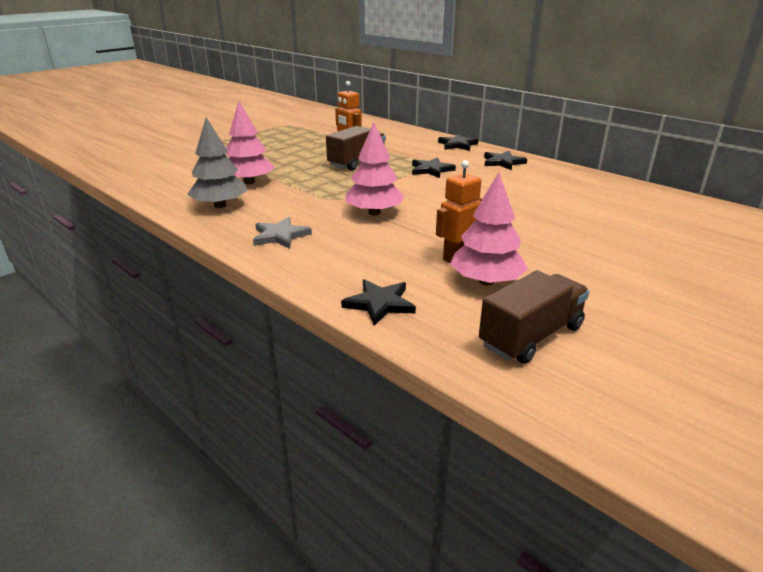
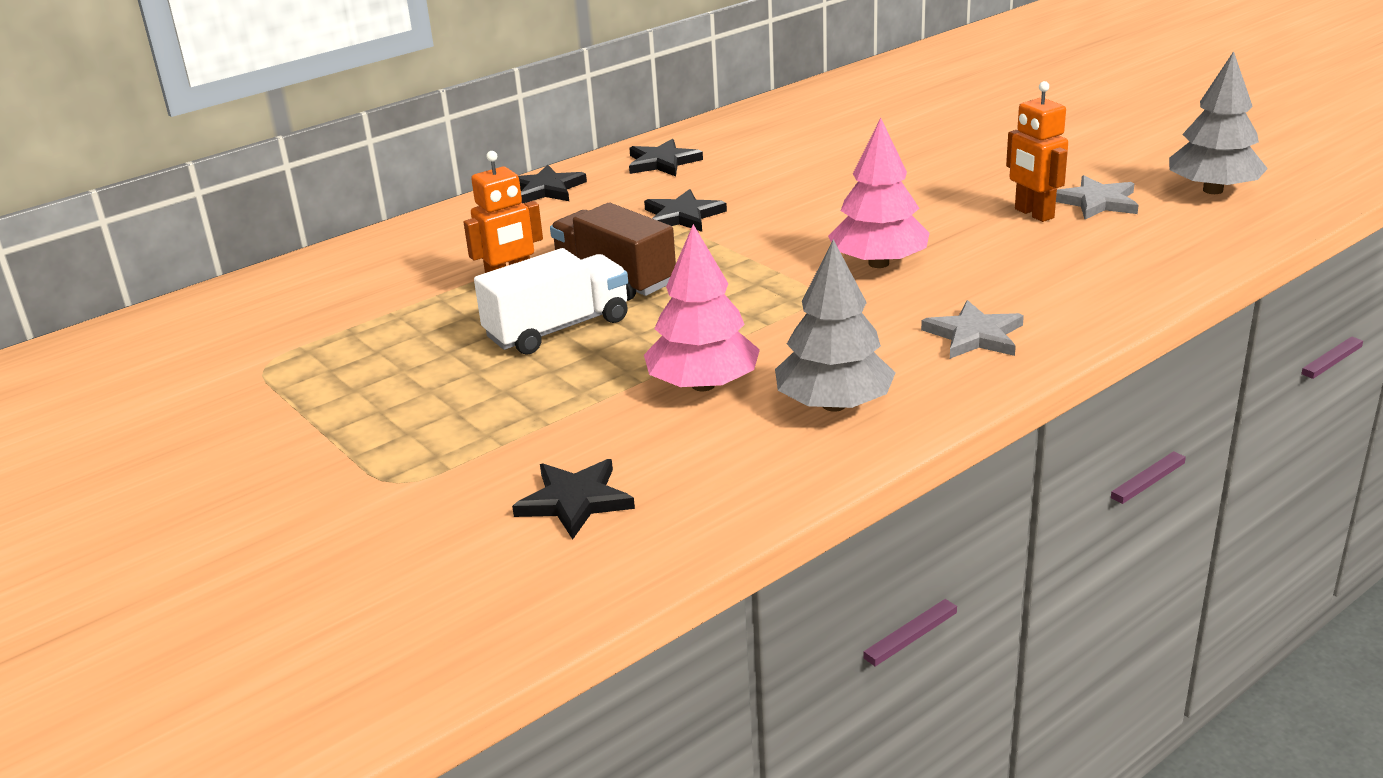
camera: 80 degrees left, 0 degrees up
black star [341,279,416,326] -> black star moved to [512,459,635,539]
pink tree [450,172,528,285] -> grey star [1056,175,1139,219]
brown truck [479,271,589,364] -> grey tree [1169,51,1268,194]
none -> white truck [474,248,628,354]

